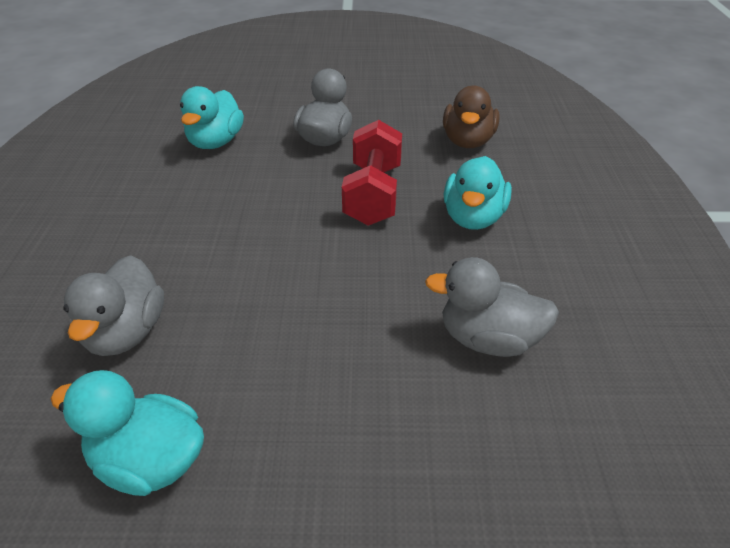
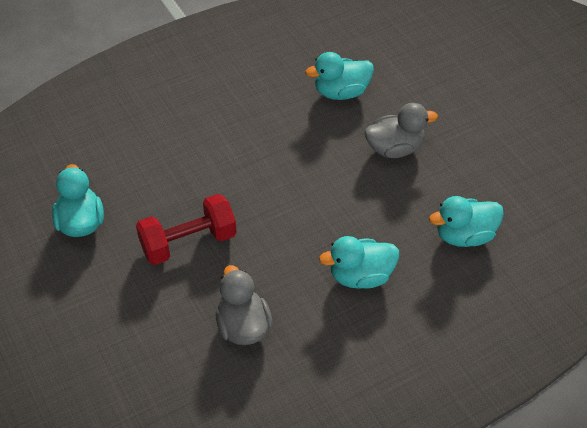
camera: 60 degrees right, 10 degrees up
grey duck [63,255,164,356] -> none
red dumbbell [342,120,402,226] -> red dumbbell moved to [136,194,236,265]
brown duck [443,85,499,148] -> turquoise duck [429,196,504,247]

